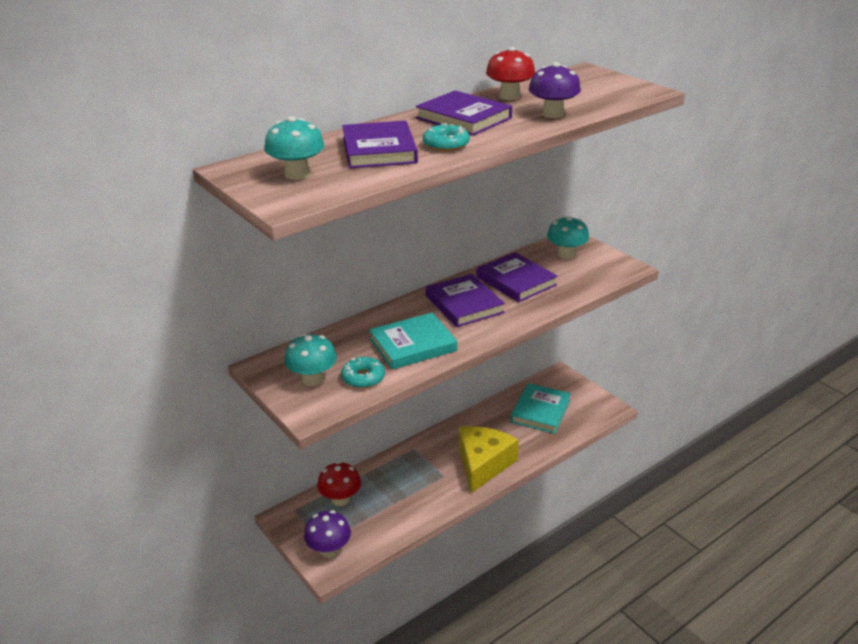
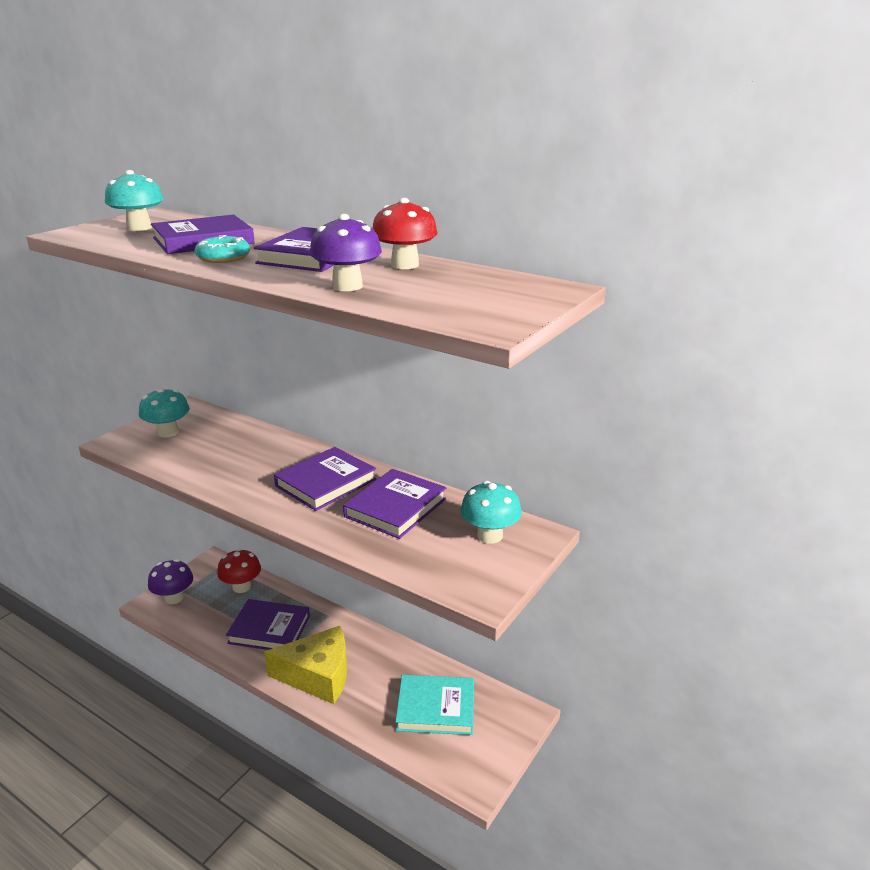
camera: 70 degrees right, 5 degrees down
turquoise donut [341,357,385,388] -> none
turquoise book [369,313,457,369] -> none
none -> purple book [226,599,310,650]

